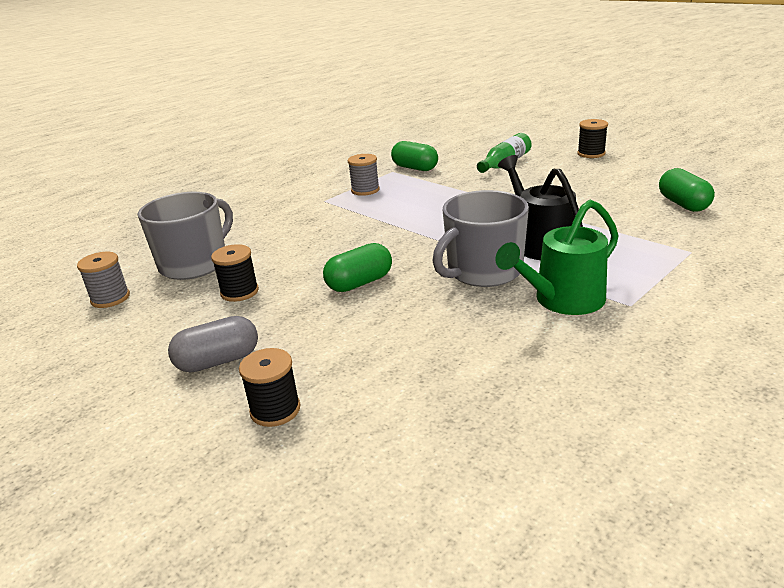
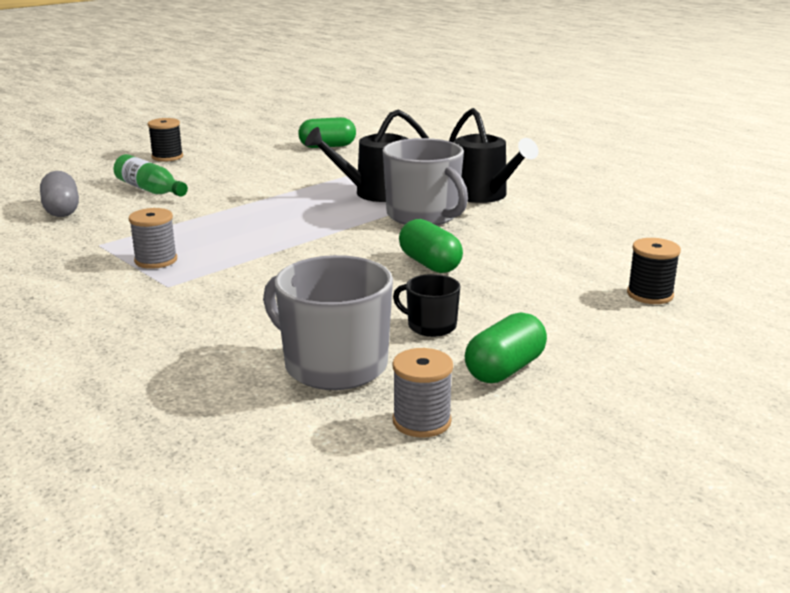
camera: 90 degrees left, 5 degrees down
grey capsule [168,316,258,373] -> grey capsule moved to [40,171,79,217]
black spool [211,244,259,302] -> black mug [393,274,461,337]
green capsule [391,141,438,171] -> green capsule moved to [465,312,547,383]
green watering can [495,200,619,315] -> black watering can [449,108,538,203]

